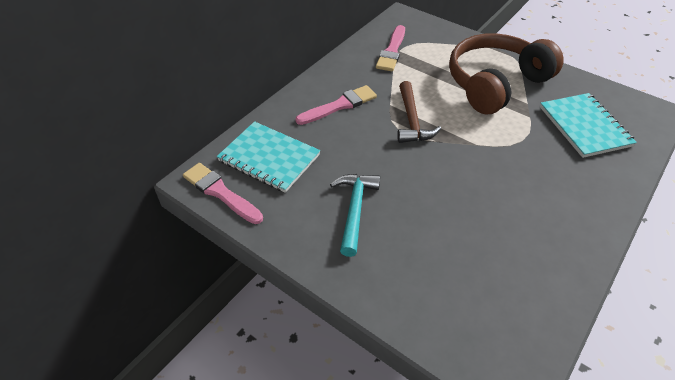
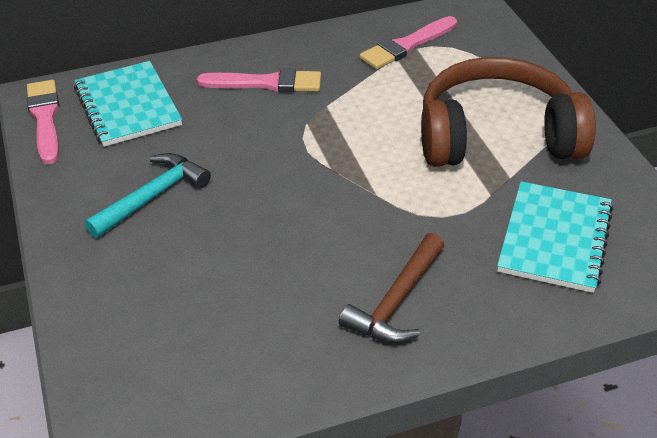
camera: 35 degrees right, 5 degrees down
brown hammer [397,81,441,143] -> brown hammer moved to [339,233,444,343]

